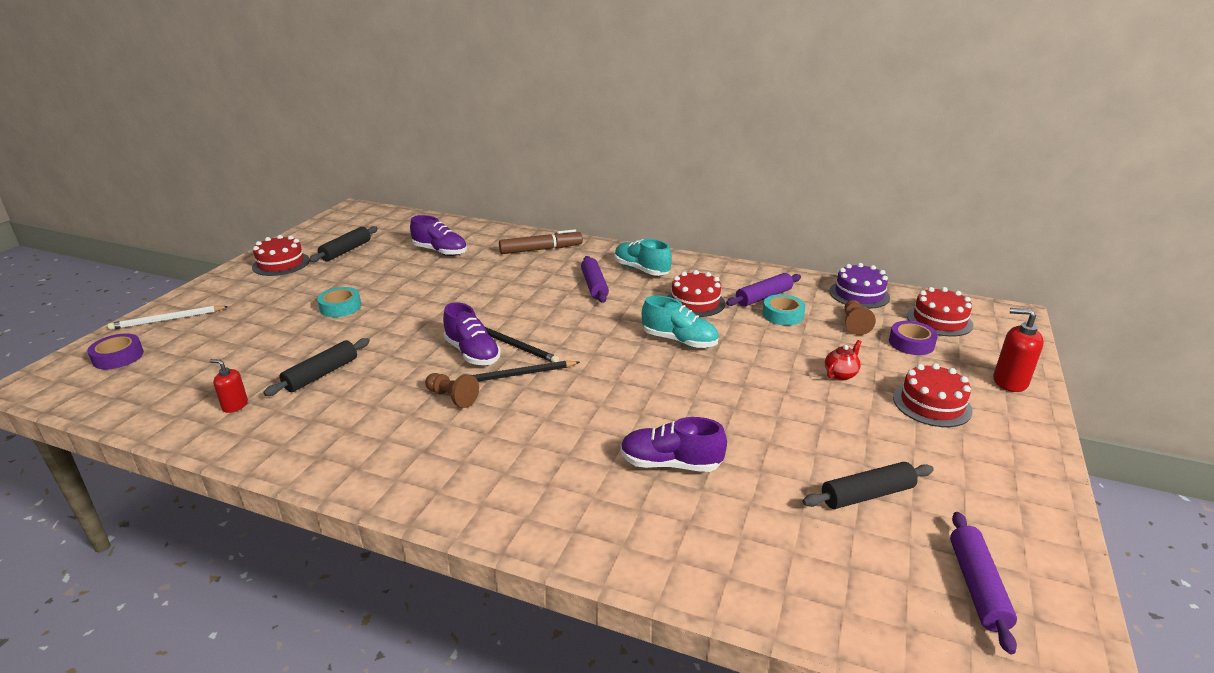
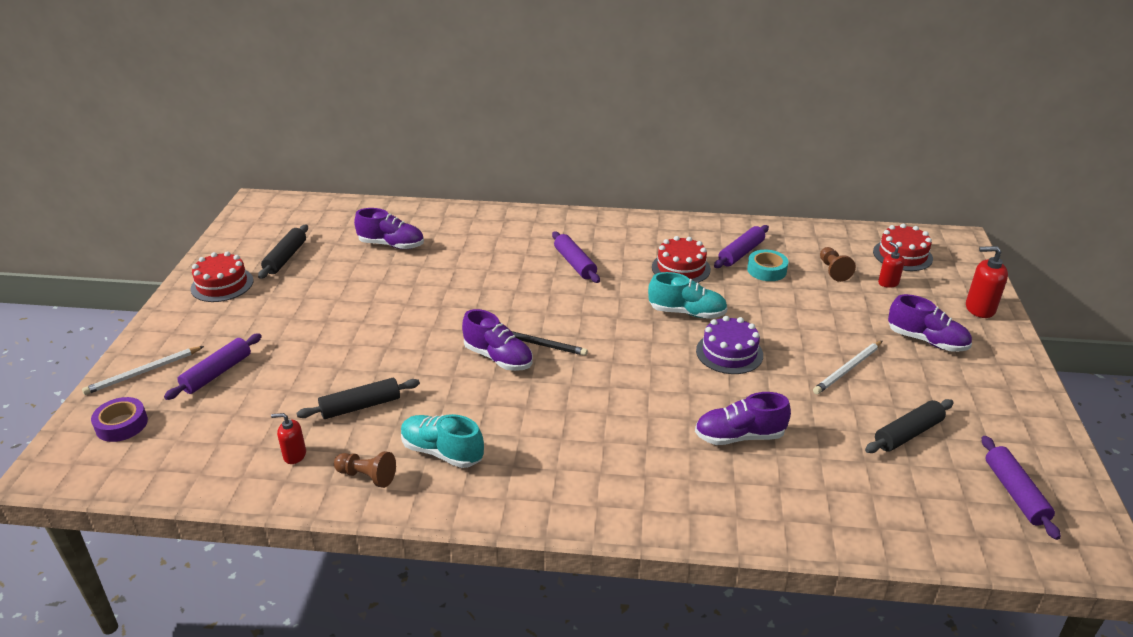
camera: 15 degrees left, 5 degrees up
black rolling pin [264,338,370,396] -> black rolling pin turned 45 degrees clockwise [296,378,420,419]
turquoise tape [317,287,361,317] -> none
brown pawn [425,373,479,408] -> brown pawn moved to [334,451,396,488]
black pencil [472,361,580,382] -> none
brown marker [499,229,583,254] -> none
turquoise shoe [615,239,672,276] -> turquoise shoe moved to [401,414,484,468]
red teapot [825,340,861,380] -> none
purple cake [829,263,890,309] -> purple cake moved to [696,316,763,374]
purple tape [889,321,938,355] -> red soap dispenser [878,242,905,288]
red cake [893,363,973,427] -> purple shoe [888,294,972,352]
none -> purple rolling pin [164,333,262,400]
none -> white pencil [813,341,882,394]

